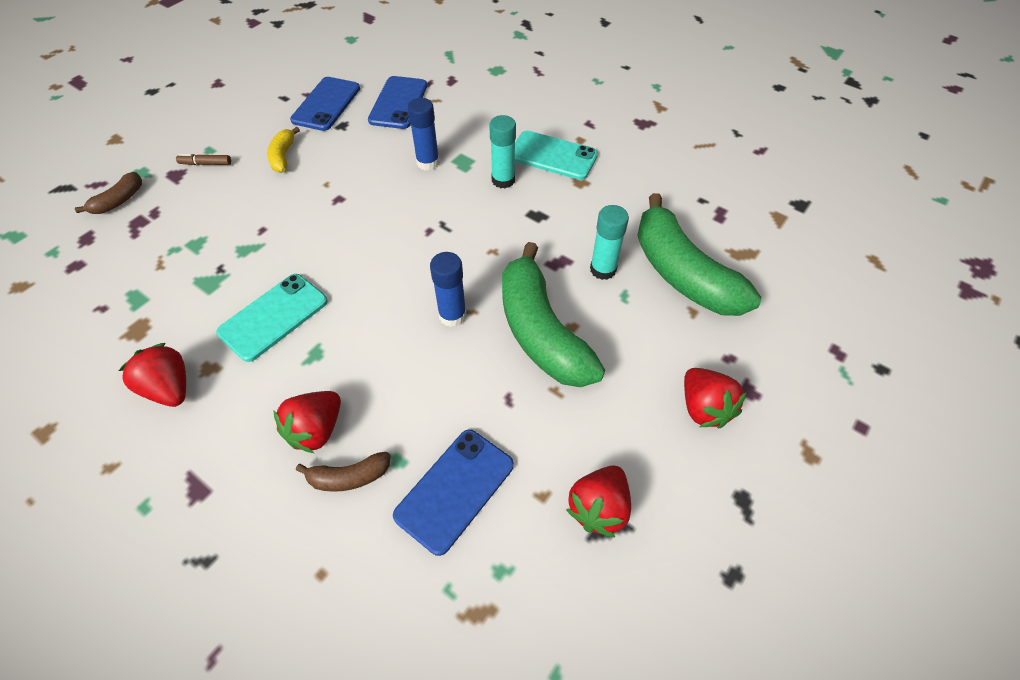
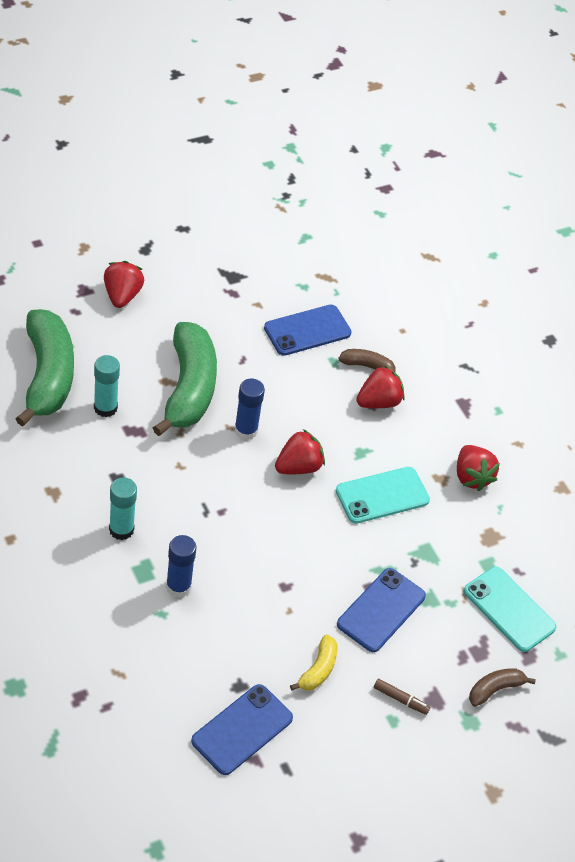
camera: 160 degrees left, 5 degrees down
blue phone [368,76,427,129] -> blue phone moved to [337,568,426,652]
turquoise phone [515,131,598,180] -> turquoise phone moved to [464,567,557,652]
red strawberry [566,465,631,537] -> red strawberry moved to [275,429,325,474]

